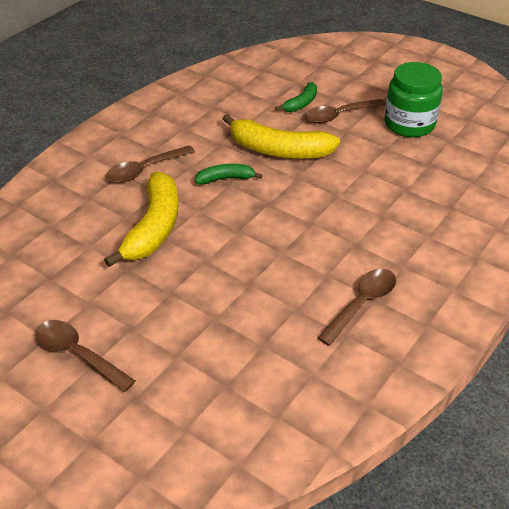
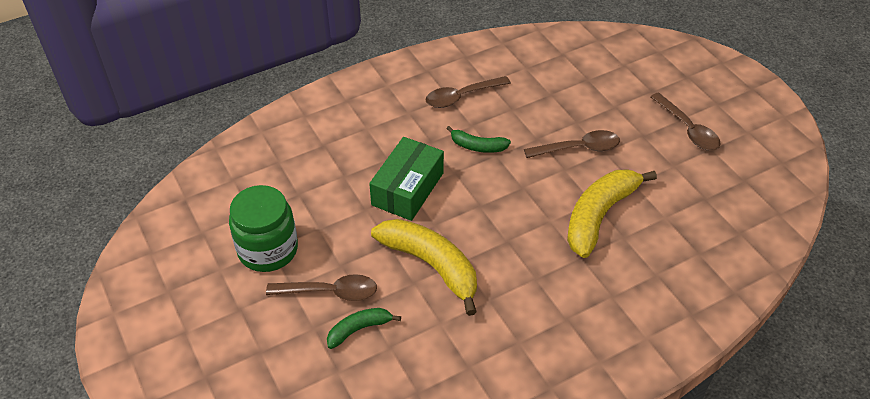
camera: 155 degrees left, 5 degrees up
brown spoon [106,145,195,183] -> brown spoon moved to [524,130,620,158]
green banana [195,164,263,185] -> green banana moved to [446,126,511,153]
none -> green box [369,137,444,221]

